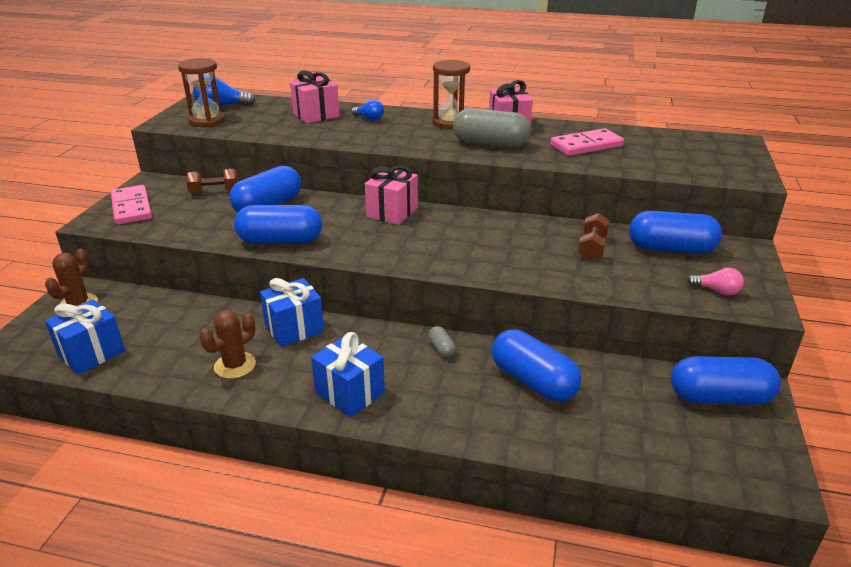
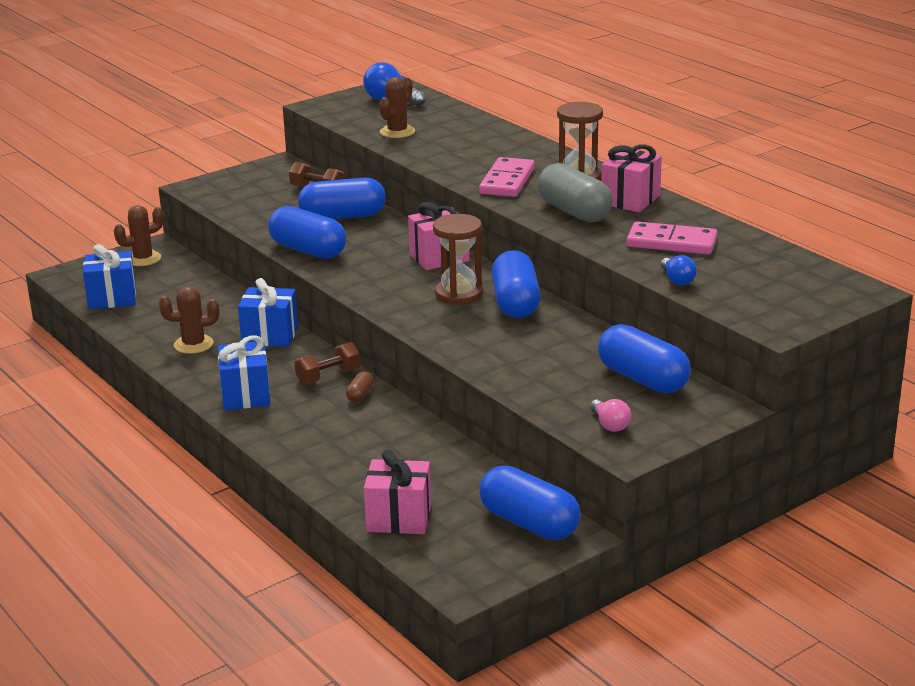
camera: 40 degrees right, 5 degrees down
pink domino [111,185,152,225] -> pink domino moved to [479,157,535,197]
brown hourglass [178,58,225,127] -> brown hourglass moved to [433,214,483,305]
pink gift [290,70,340,124] -> pink gift moved to [364,449,431,534]
blue light bulb [351,99,384,121] -> blue light bulb moved to [661,255,697,285]
grey capsule [428,326,456,357] -> brown capsule [346,371,374,402]
blue capsule [492,329,582,402] -> blue capsule moved to [492,250,540,318]
brown dumbbell [578,213,610,260] -> brown dumbbell moved to [295,342,360,385]
none -> brown cactus [379,77,415,138]

